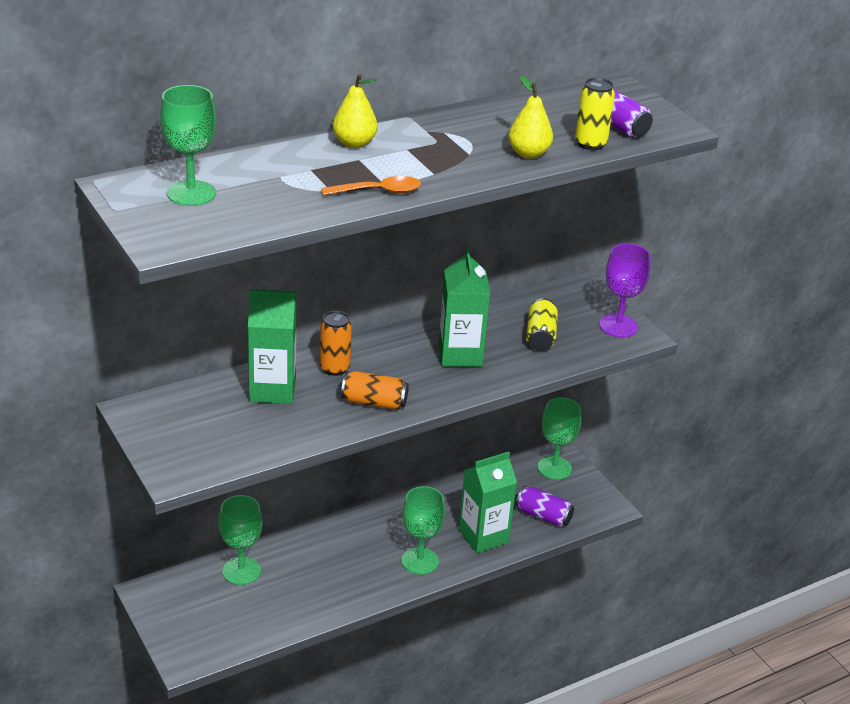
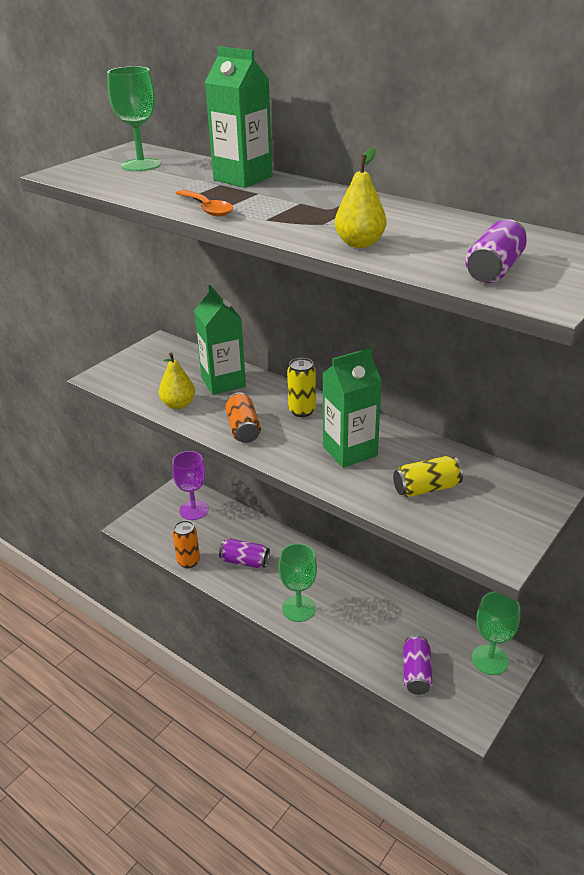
camera: 70 degrees right, 0 degrees up
green goblet [219,495,263,585] -> none
orange can [320,311,352,376] -> orange can moved to [173,520,200,568]
yellow pear [333,74,378,148] -> yellow pear moved to [159,353,195,409]
green carton [459,452,517,553] -> green carton moved to [205,46,272,188]
yellow can [575,78,615,150] -> yellow can moved to [287,358,316,417]
purple goblet [599,243,651,338] -> purple goblet moved to [172,451,208,520]
none -> purple can [219,538,270,568]

